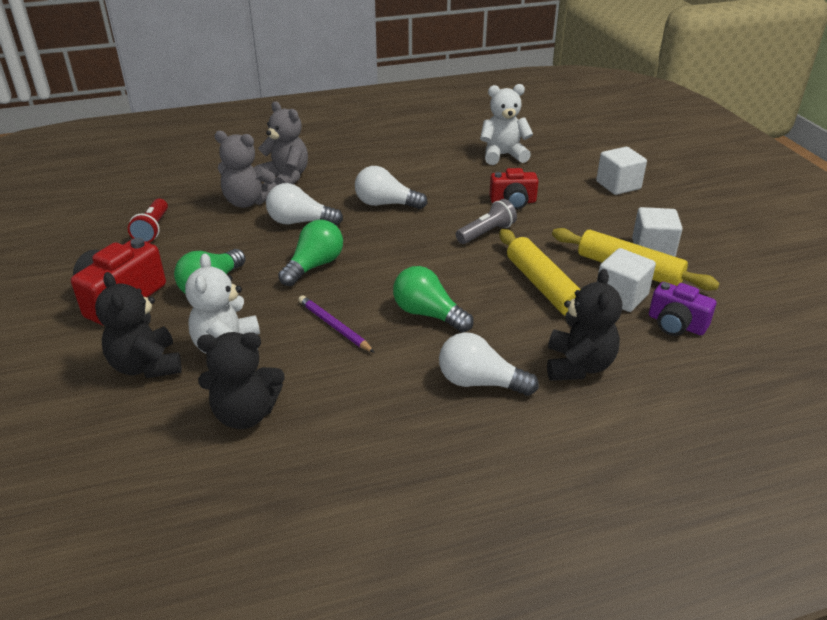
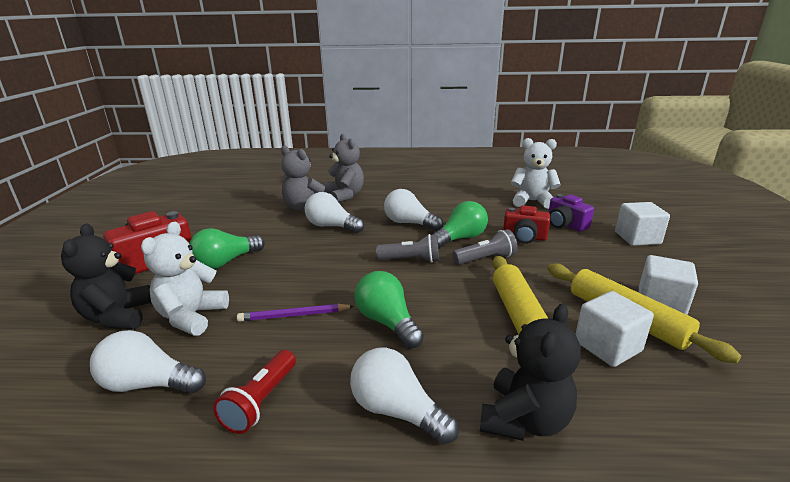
camera: 20 degrees right, 10 degrees down
red flashlight [128,199,168,243] -> red flashlight moved to [213,350,296,434]
black teddy bear [197,332,285,429] -> white light bulb [90,330,206,394]
green light bulb [278,220,343,286] -> green light bulb moved to [432,201,488,249]
purple pencil [298,295,375,353] -> purple pencil turned 75 degrees counterclockwise [237,304,354,322]
purple camera [649,282,716,336] -> purple camera moved to [548,194,594,232]
none -> grey flashlight [376,234,439,263]

